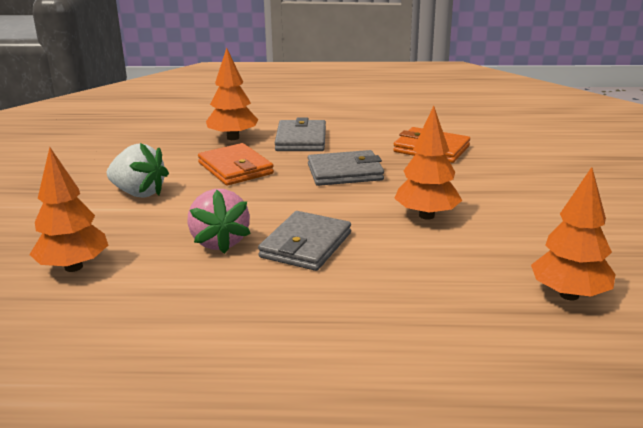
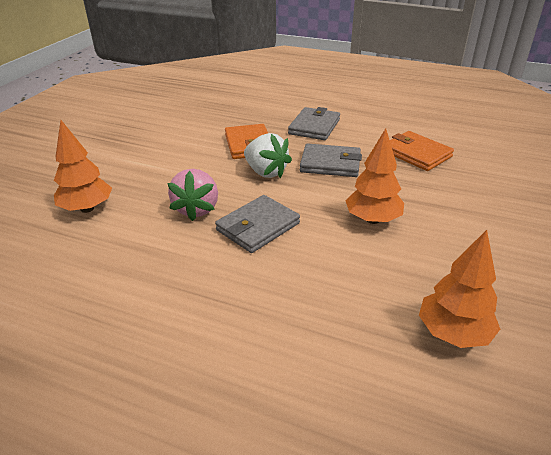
camera: 20 degrees right, 10 degrees up
white strawberry [107,143,169,197] -> white strawberry moved to [244,133,292,178]
orange tree [206,48,258,140] -> none

